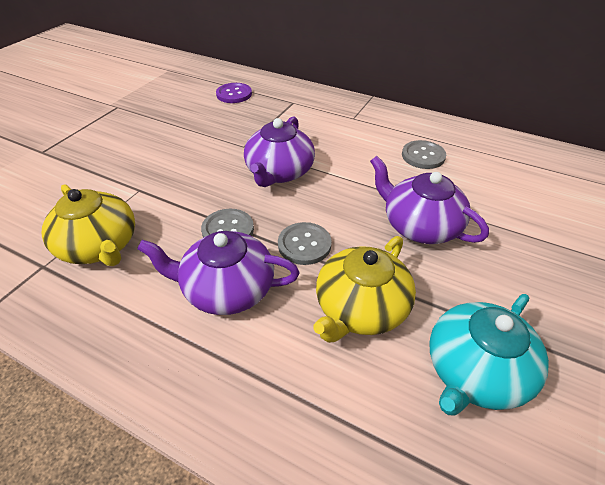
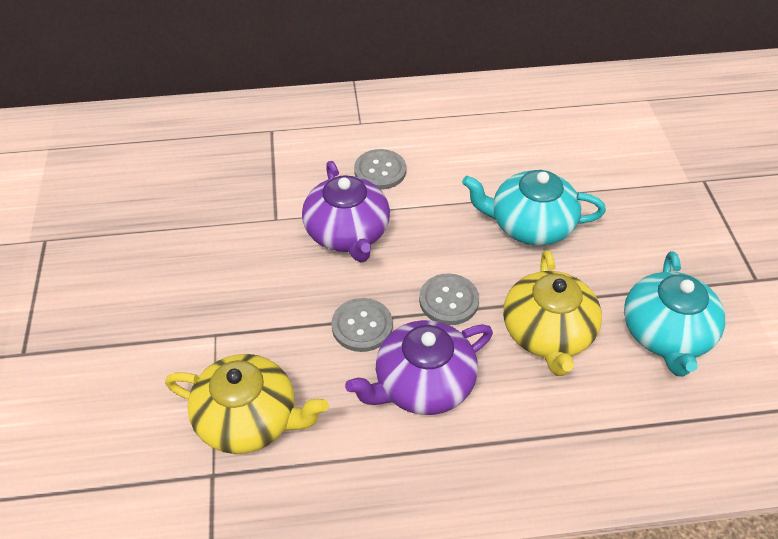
camera: 35 degrees left, 5 degrees up
purple button [216,83,252,103] -> none
purple teapot [370,156,489,244] -> turquoise teapot [462,170,606,246]
grey button [402,140,446,169] -> grey button moved to [354,149,406,190]

